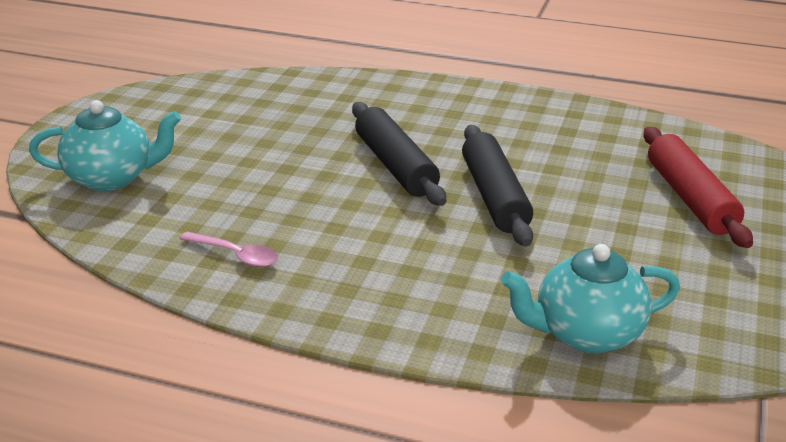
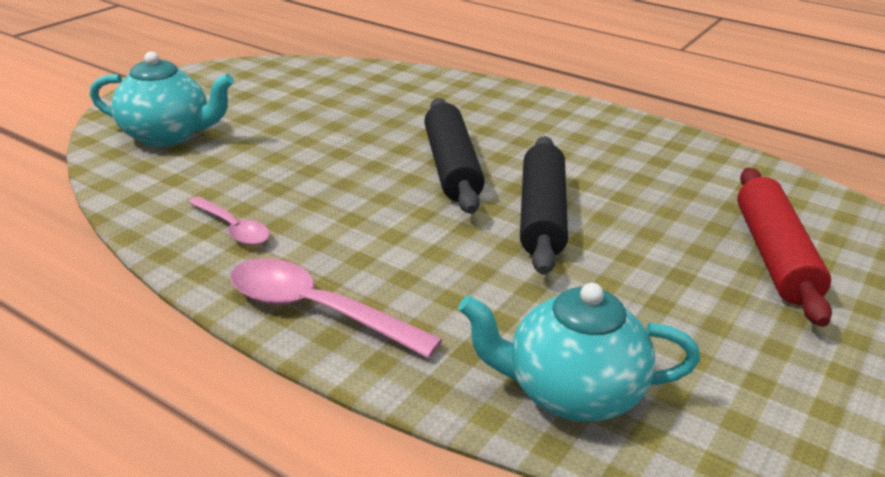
camera: 15 degrees right, 0 degrees up
none -> pink spoon [230,258,443,358]

